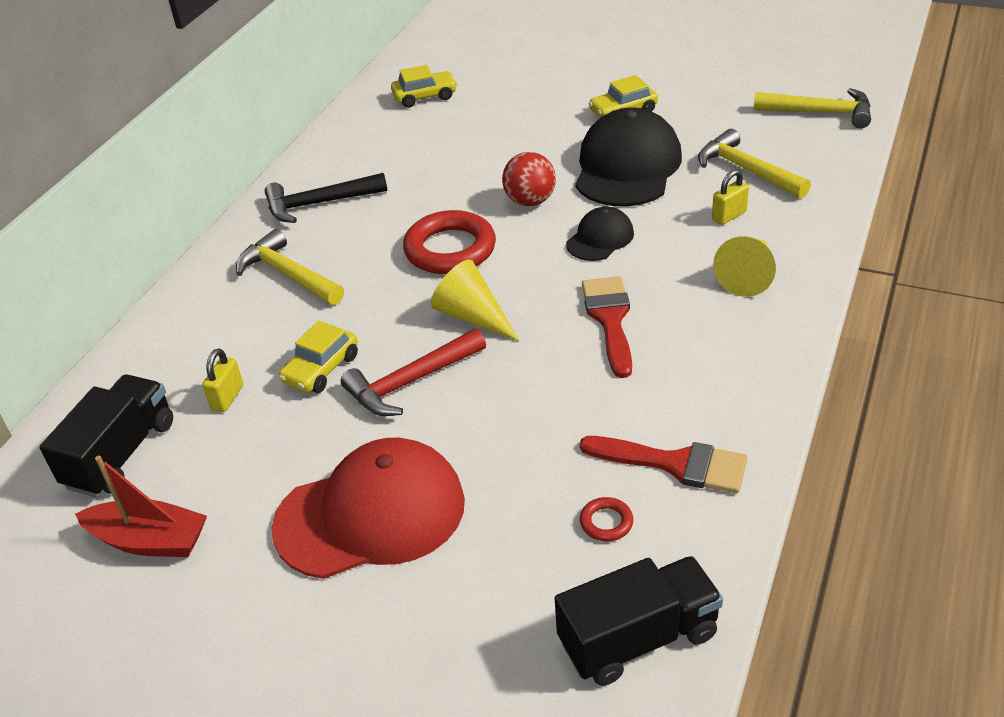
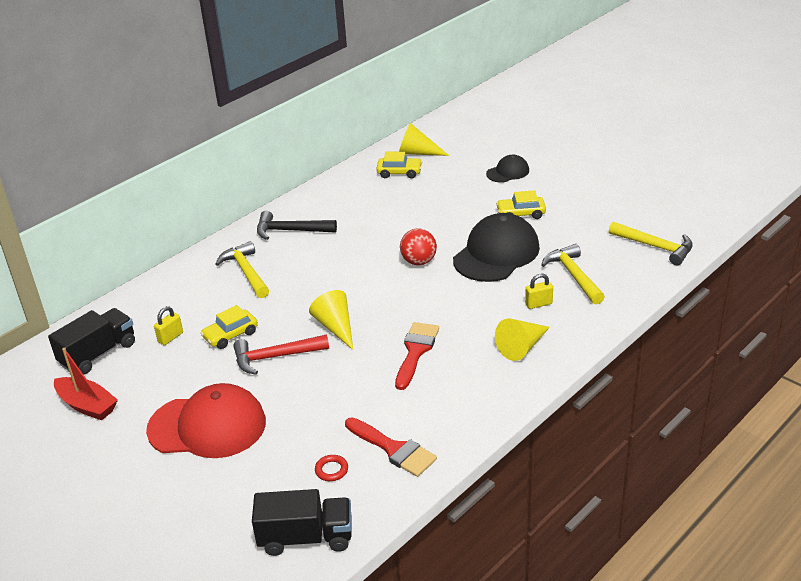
camera: 20 degrees right, 5 degrees down
red ring [403,210,496,274] -> none
black cap [566,207,634,261] -> black cap moved to [486,155,529,183]
none -> yellow cone [399,123,450,156]

